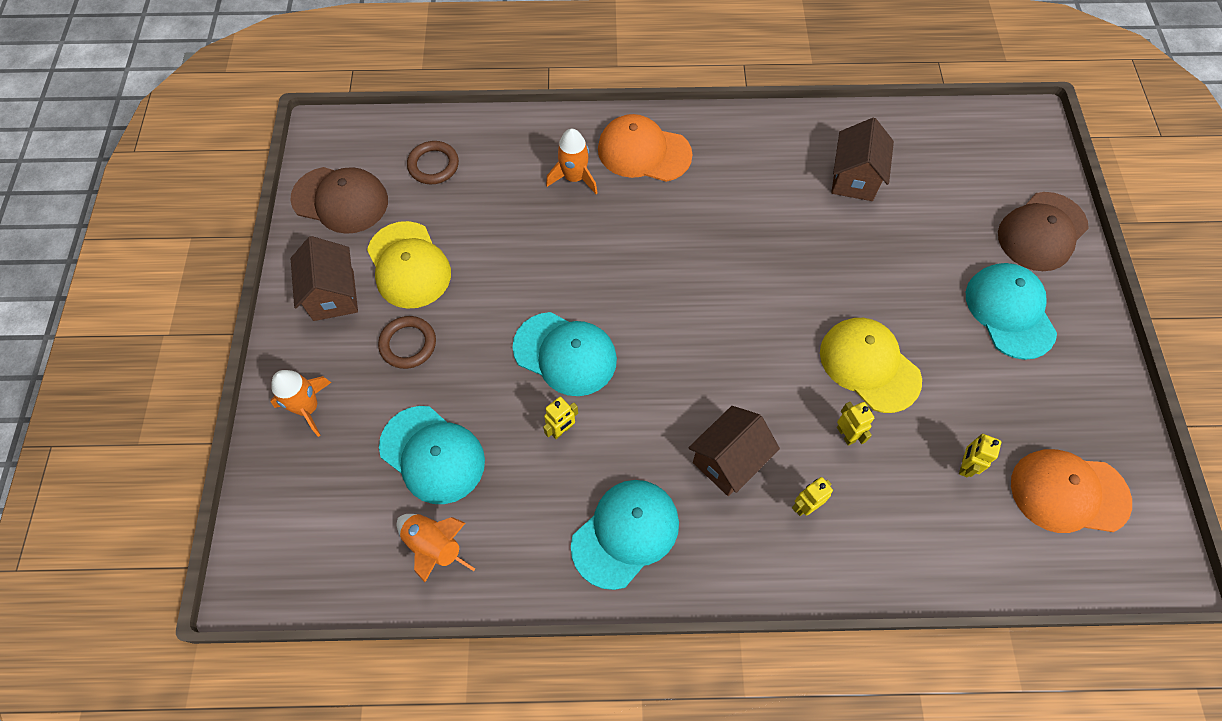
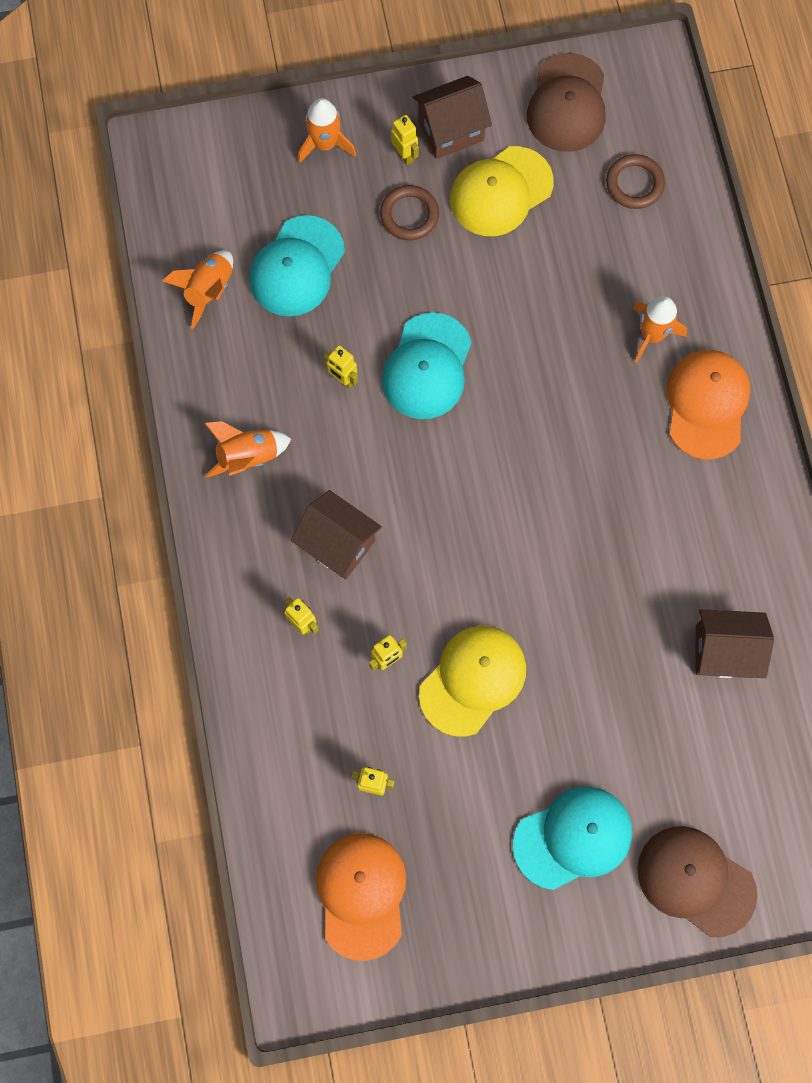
camera: 80 degrees right, 10 degrees up
turquoise cap [571,480,679,590] -> orange rocket [204,421,291,478]
none -> yellow robot [391,115,419,165]

